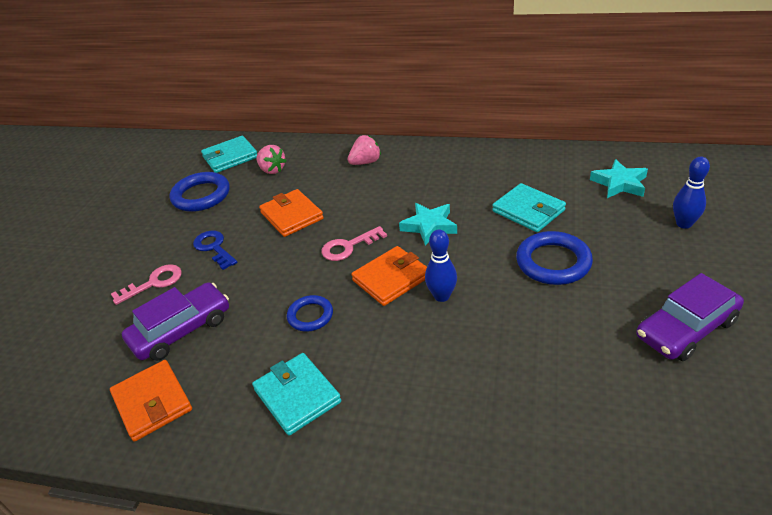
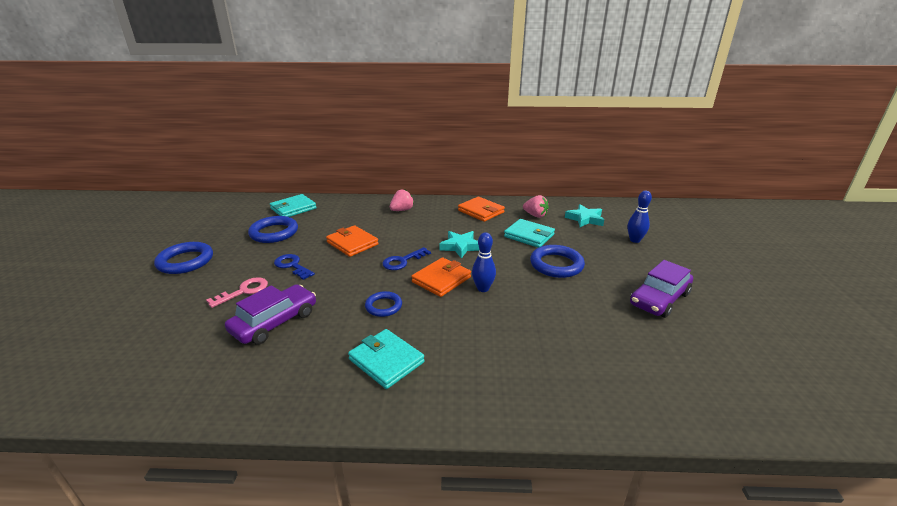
camera: 15 degrees left, 10 degrees down
orange wallet [110,360,192,442] -> orange wallet moved to [458,197,505,222]
pink strawberry [257,145,287,174] -> pink strawberry moved to [523,195,549,218]
pink key [322,226,387,261] -> blue key [382,247,431,270]
none -> blue ring [154,242,213,274]

